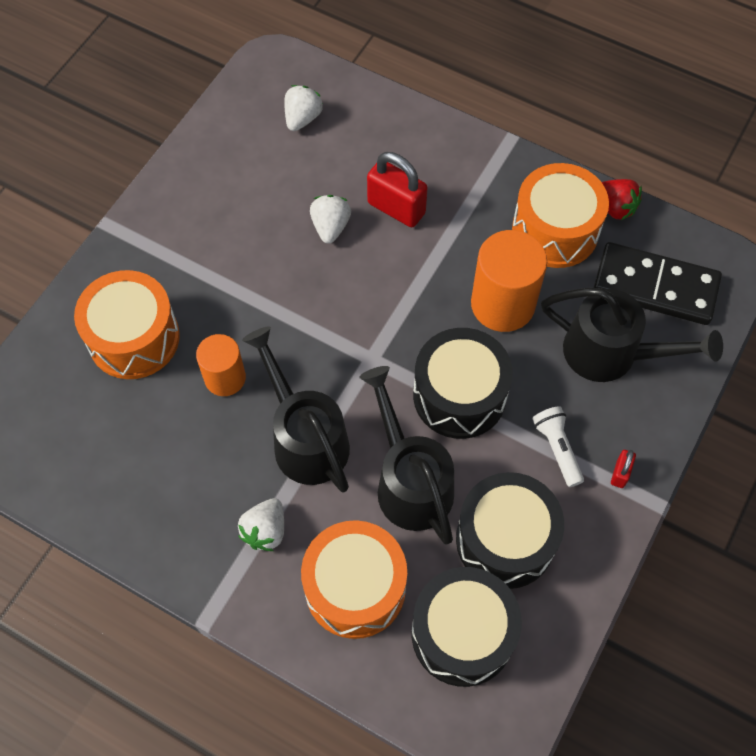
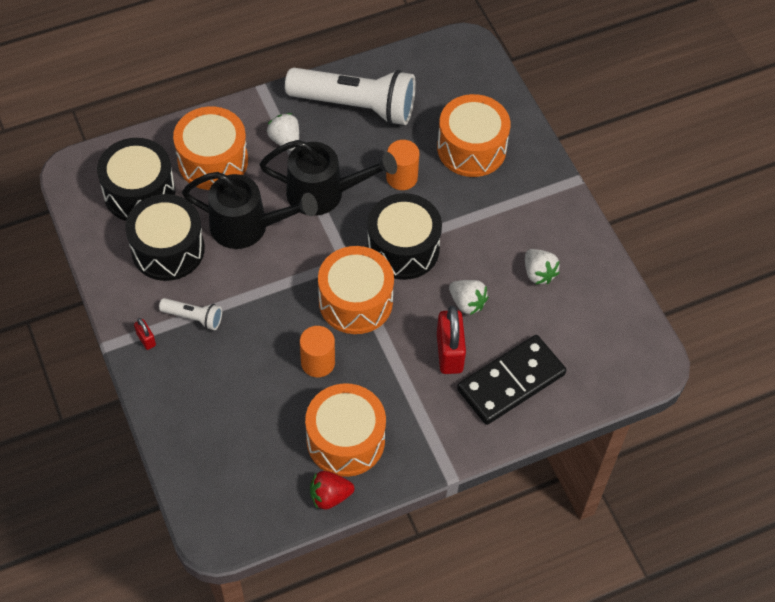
camera: 125 degrees right, 5 degrees down
white strawberry [284,85,323,131] -> white strawberry moved to [525,249,560,284]
red padlock [367,152,428,227] -> red padlock turned 75 degrees counterclockwise [437,306,466,374]
black drum [413,328,513,439] -> black drum moved to [367,193,442,280]
orange cylinder [471,230,547,332] -> orange cylinder [300,326,335,377], size x0.62
black watering can [541,288,723,382] -> none
black domino [594,242,722,325] -> black domino moved to [457,335,566,425]
none -> white flashlight [285,68,416,125]
none -> orange drum [318,246,394,334]

